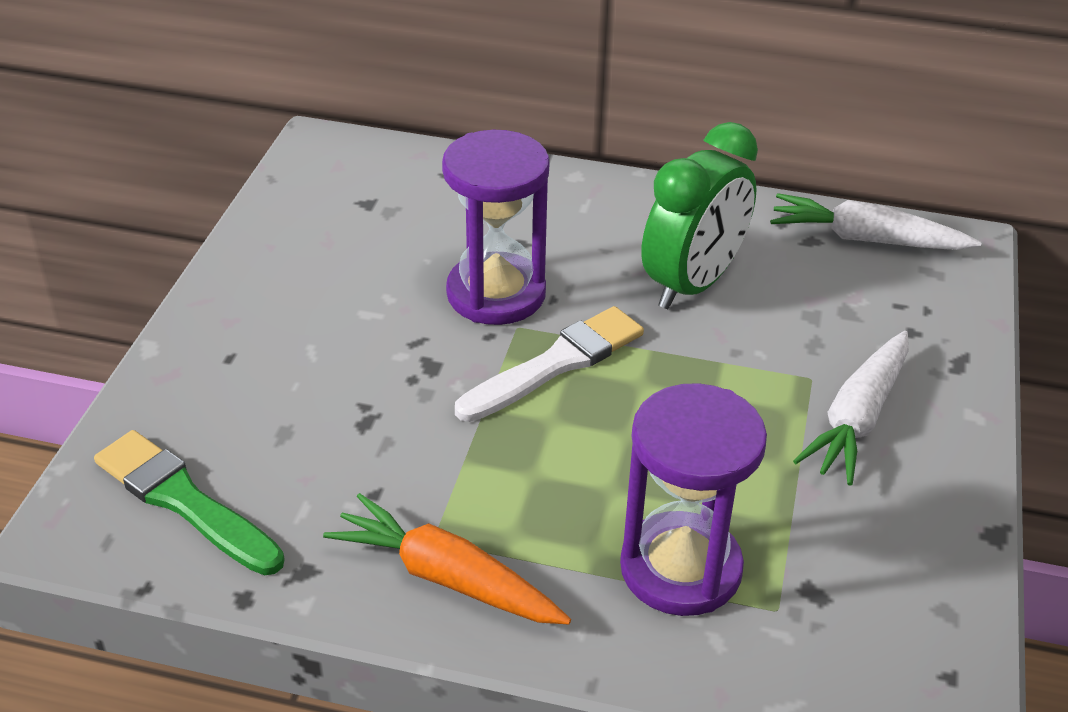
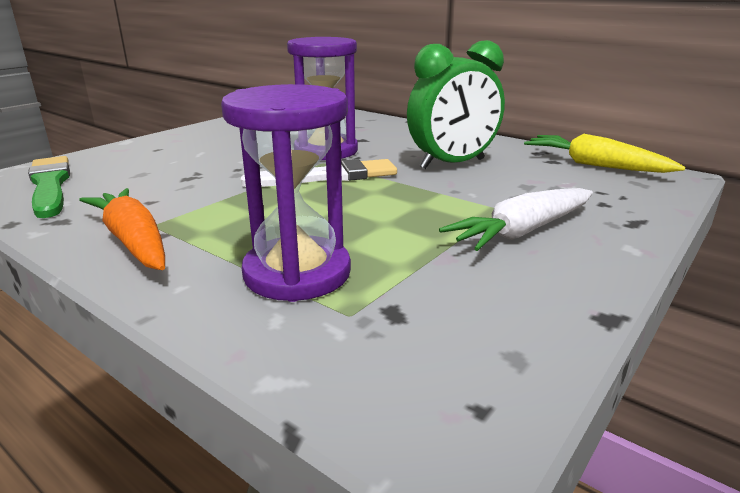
camera: 25 degrees right, 15 degrees down
white carrot [770,193,982,250] -> yellow carrot [524,134,685,173]

